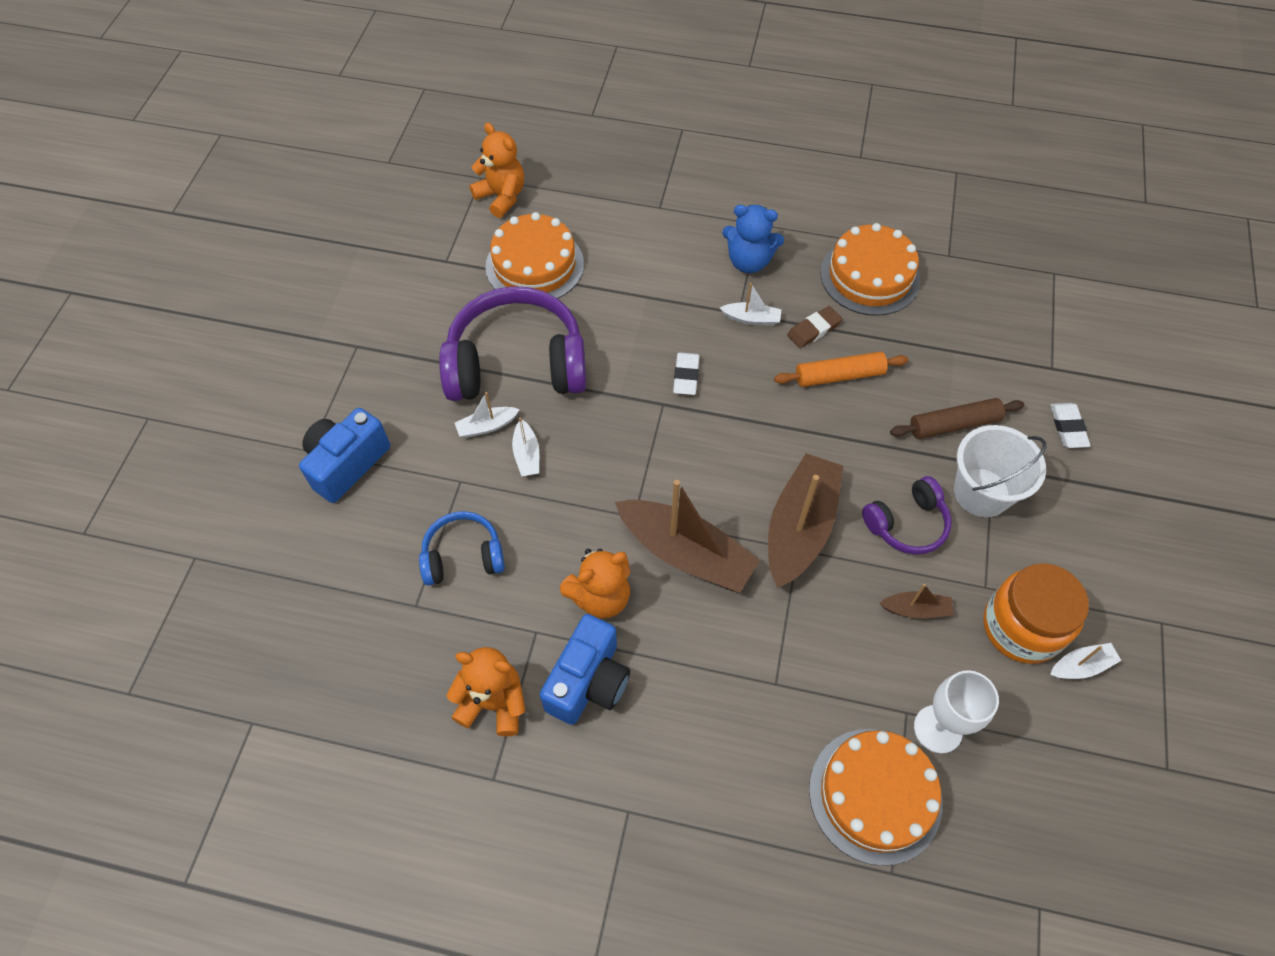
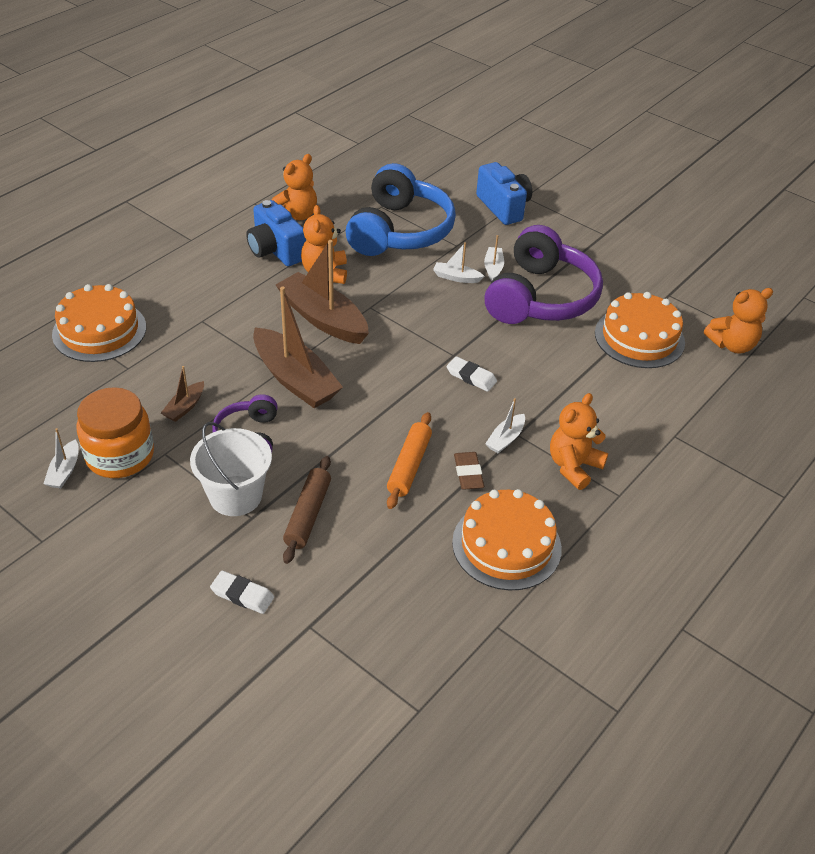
camera: 115 degrees right, 15 degrees down
blue headphones [419,511,505,585] -> blue headphones [346,163,456,256], size x1.92
brown boat [615,480,760,593] -> brown boat turned 75 degrees clockwise [276,240,369,344]
blue teddy bear [722,205,784,273] -> orange teddy bear [550,393,608,490]
white goblet [914,670,999,754] -> none

